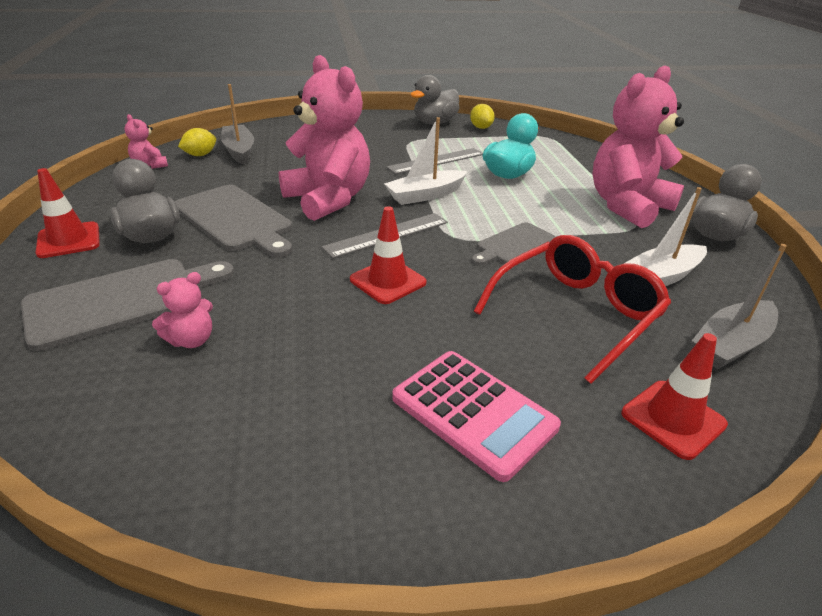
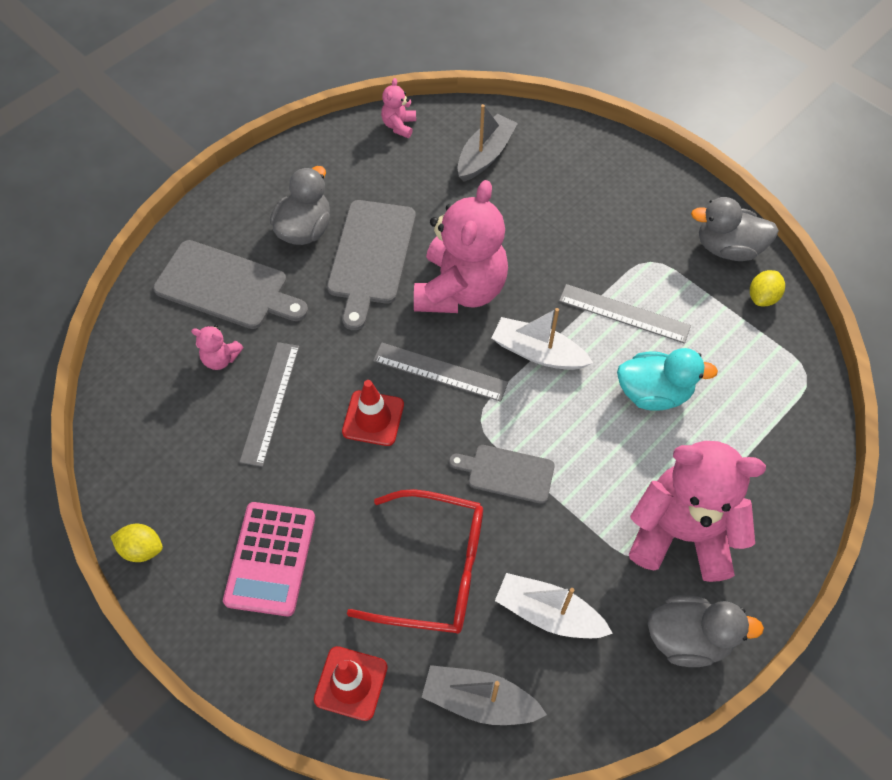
camera: 55 degrees right, 25 degrees up
red traffic cone [35,168,100,258] -> none
yellow lemon [178,128,216,156] -> yellow lemon moved to [110,524,163,562]
none -> grey ruler [240,342,300,467]

